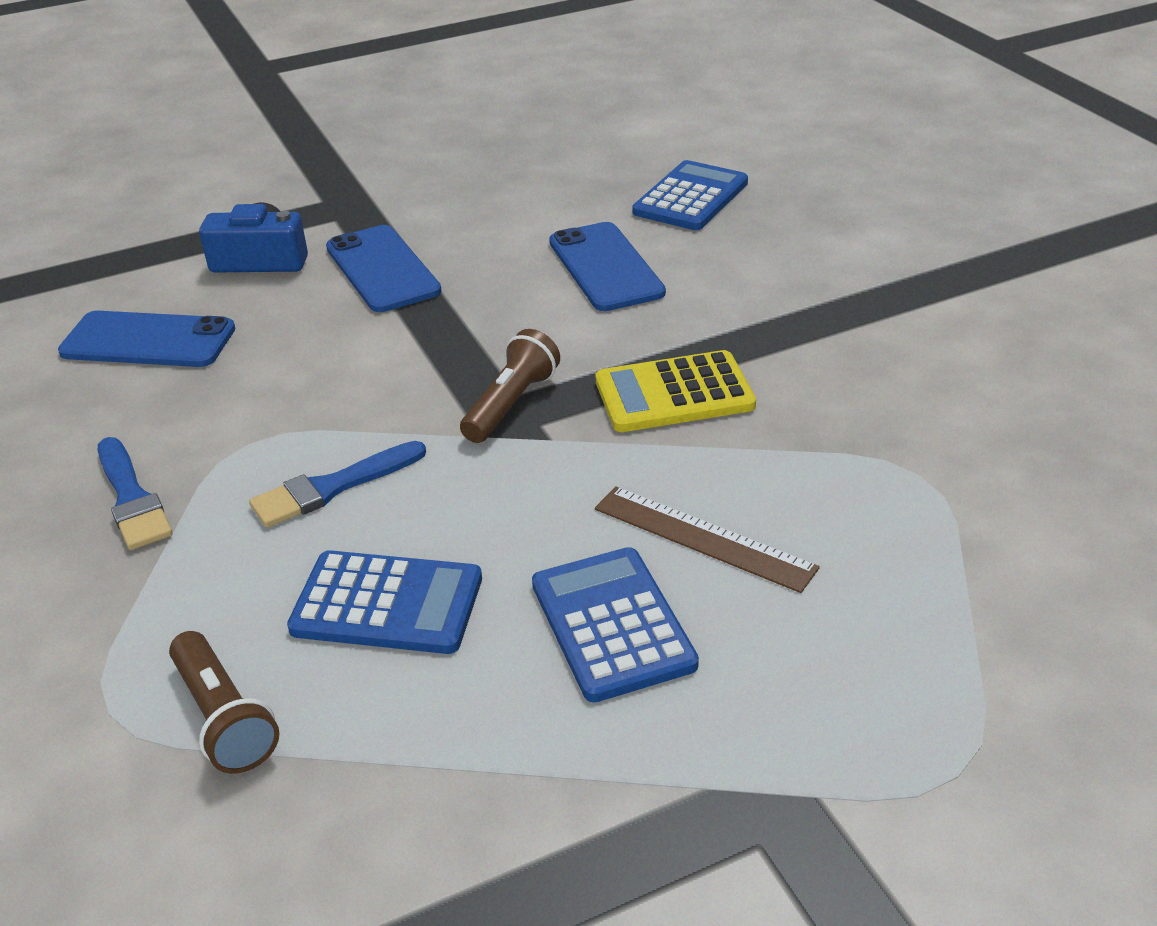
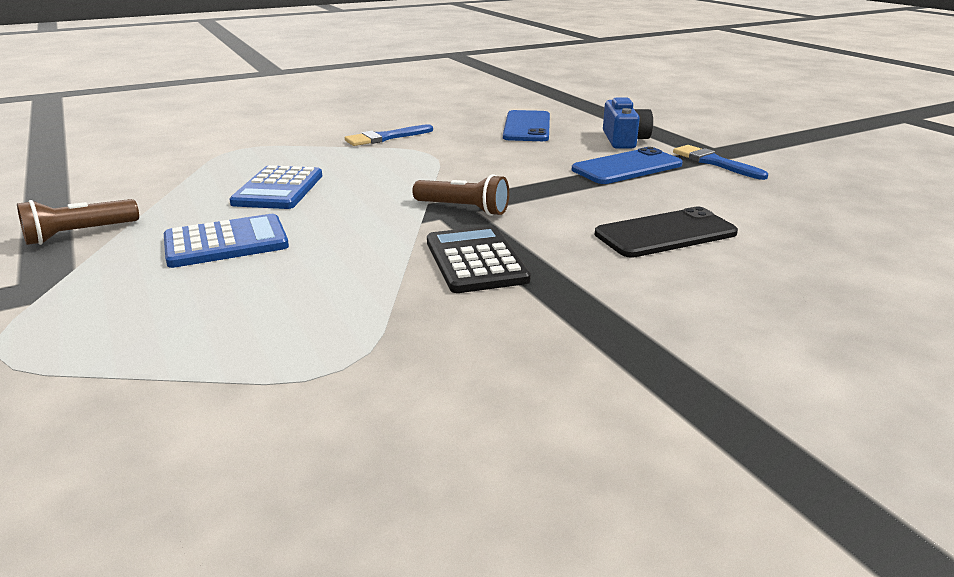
camera: 85 degrees right, 10 degrees down
brown flashlight [169,631,280,774] -> brown flashlight moved to [17,199,139,245]
blue brush [249,441,426,527] -> blue brush moved to [673,145,768,180]
blue phone [549,222,666,311] -> black phone [595,206,738,258]
yellow calculator [595,350,756,432] -> black calculator [427,226,531,293]
brown ruler [595,486,820,593] -> none
blue calculator [633,160,748,230] -> none

